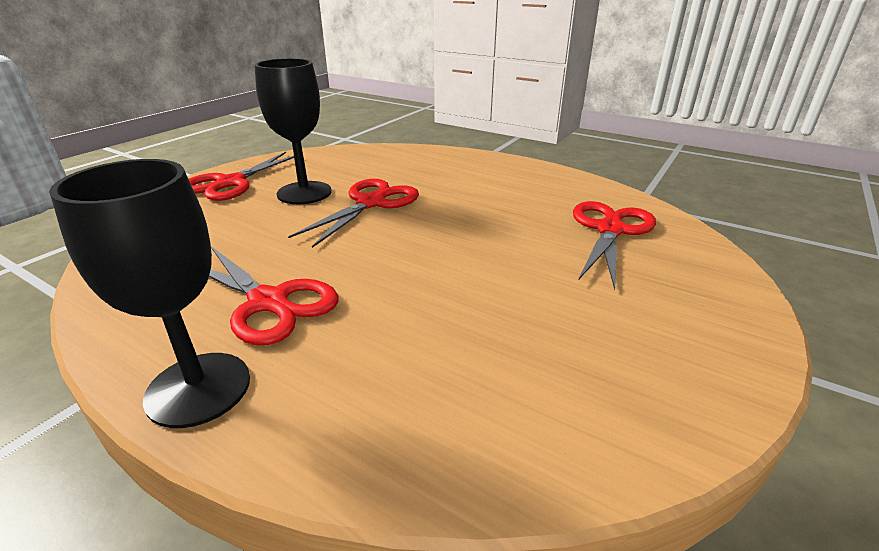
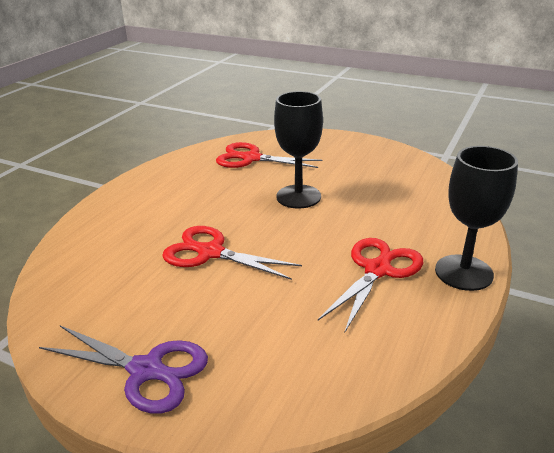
camera: 95 degrees left, 0 degrees up
red scissors [189,152,294,201] -> purple scissors [39,325,208,414]
black goblet [254,58,332,204] -> black goblet moved to [274,91,323,209]

